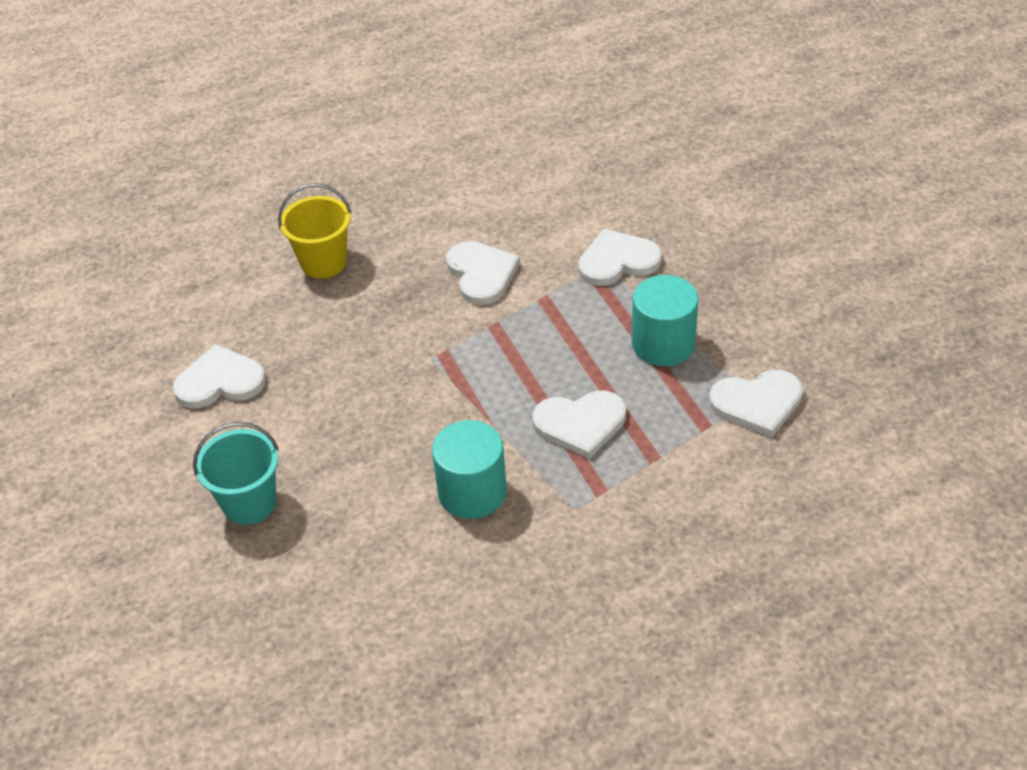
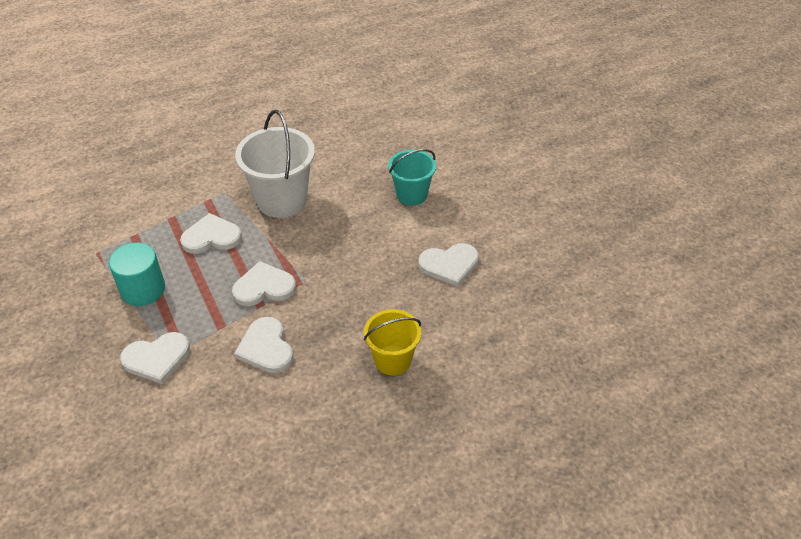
camera: 175 degrees right, 0 degrees up
turquoise cylinder [432,420,507,519] -> white bucket [235,110,315,218]
white heart [709,370,803,437] -> white heart moved to [232,261,296,306]

